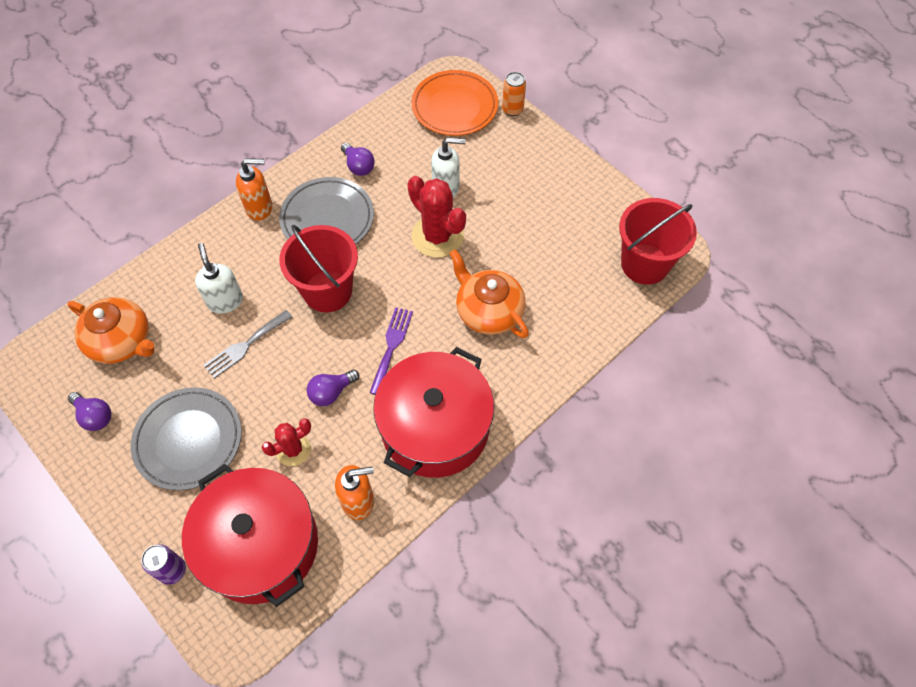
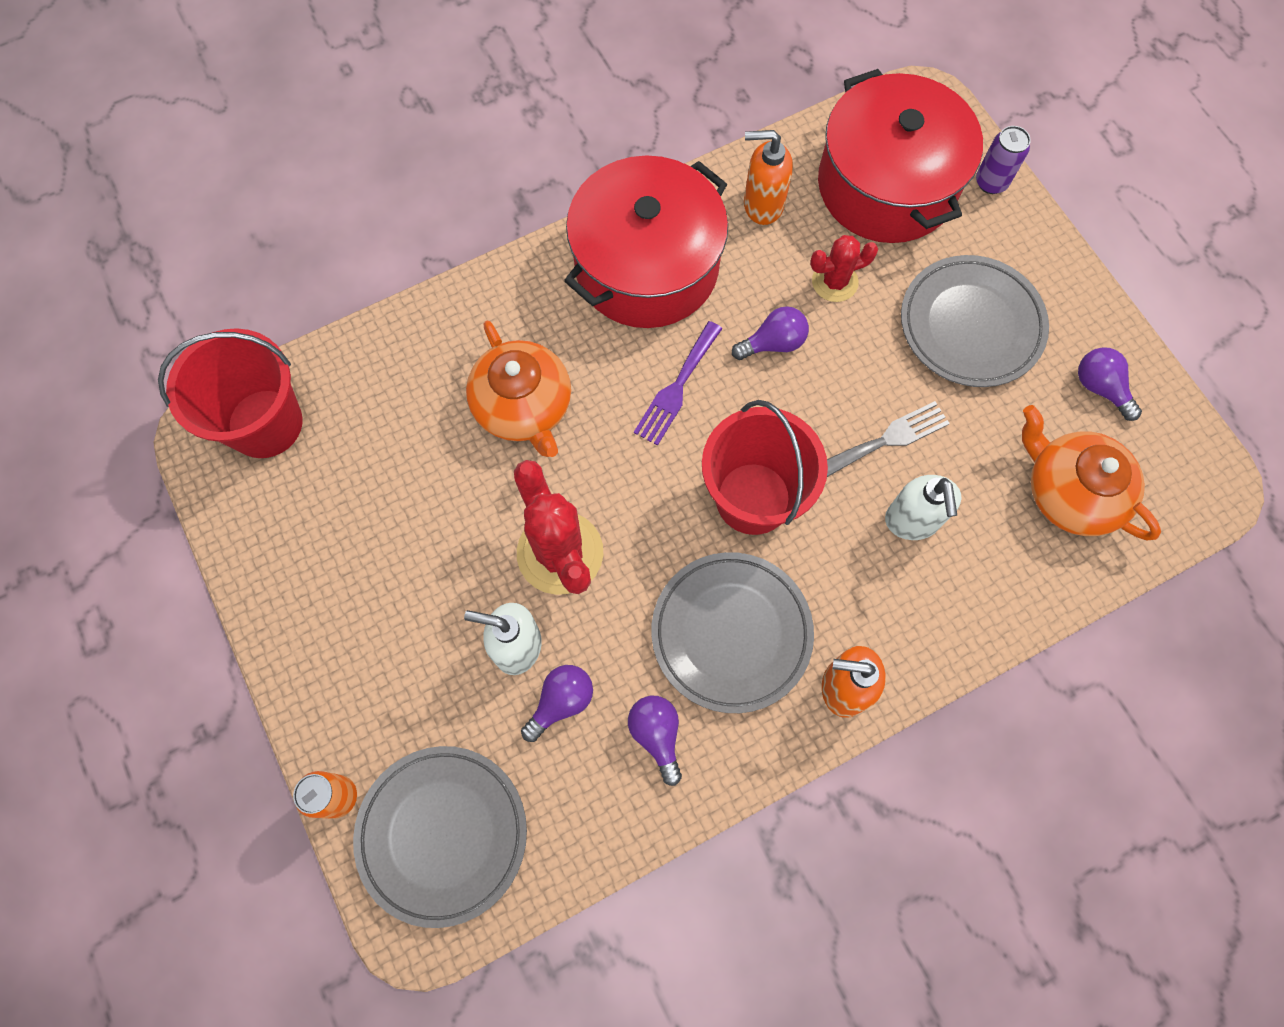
camera: 165 degrees left, 10 degrees up
orange plate [411,70,498,136] -> grey plate [353,746,527,928]
none -> purple light bulb [521,665,593,742]

